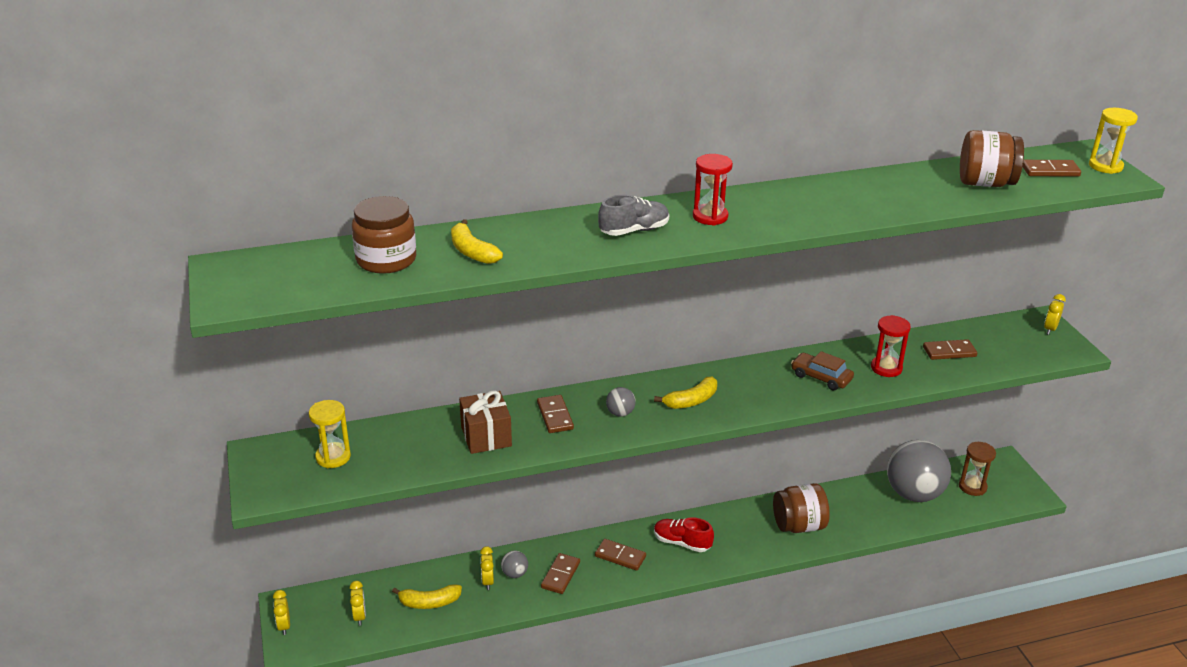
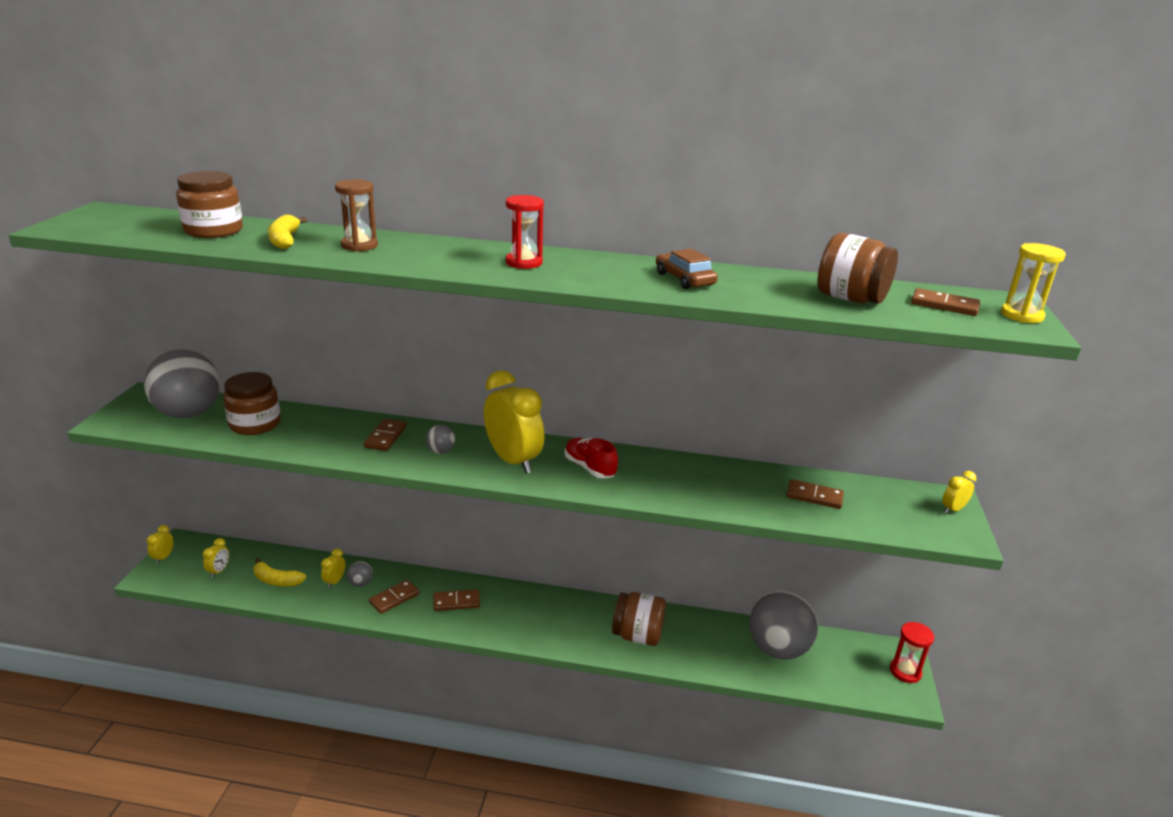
camera: 25 degrees right, 5 degrees down
yellow hourglass [309,400,351,468] -> grey ball [144,349,220,418]
brown gift [459,390,512,454] -> none
brown domino [595,539,646,571] -> brown domino turned 60 degrees counterclockwise [434,589,480,611]
grey shoe [598,194,669,236] -> none
yellow banana [654,377,717,409] -> yellow clock [484,370,544,474]
red shoe [654,517,714,552] -> red shoe moved to [565,438,618,478]
brown car [791,351,854,391] -> brown car moved to [656,249,718,289]
red hourglass [871,315,911,377] -> red hourglass moved to [890,622,934,683]
brown hourglass [959,442,996,496] -> brown hourglass moved to [335,179,378,252]
none -> brown jar [223,372,281,435]

